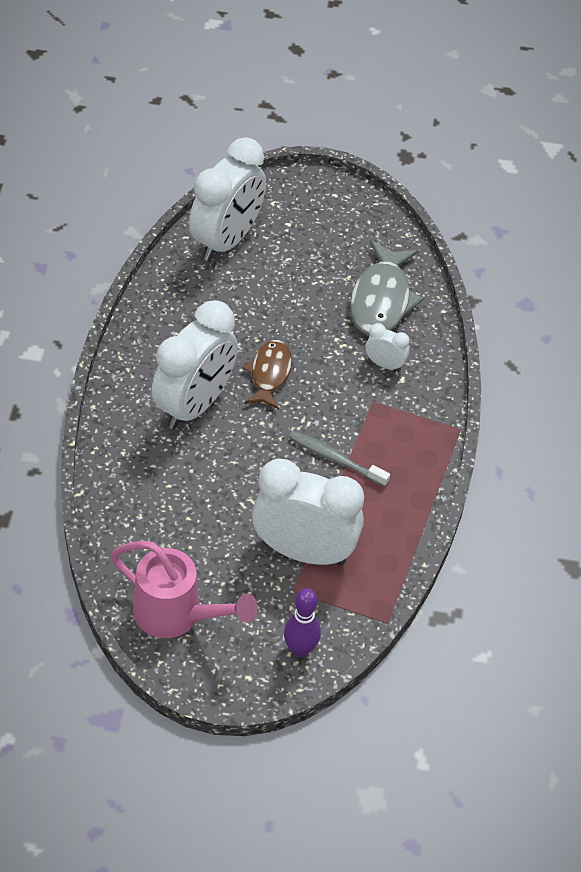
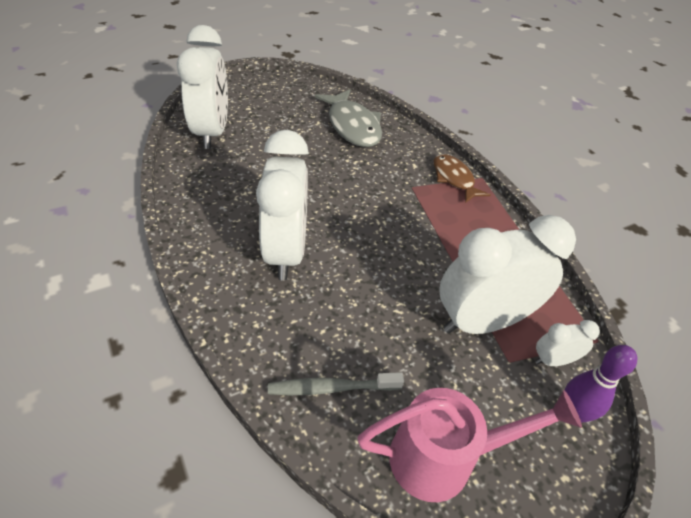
camera: 35 degrees left, 5 degrees down
brown fish [243,340,292,409] -> brown fish moved to [434,154,490,203]
grey toothbrush [289,431,390,487] -> grey toothbrush moved to [268,372,404,395]
white clock [365,323,410,371] -> white clock moved to [535,320,600,366]

